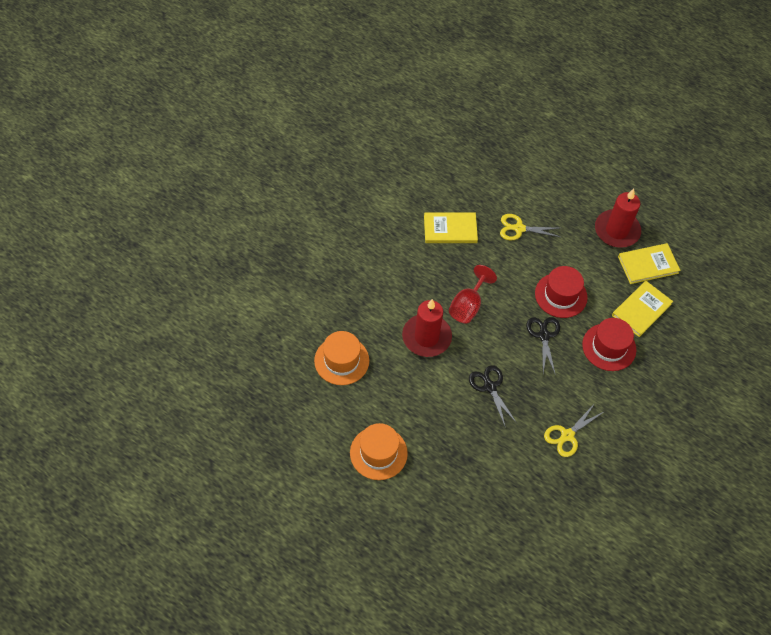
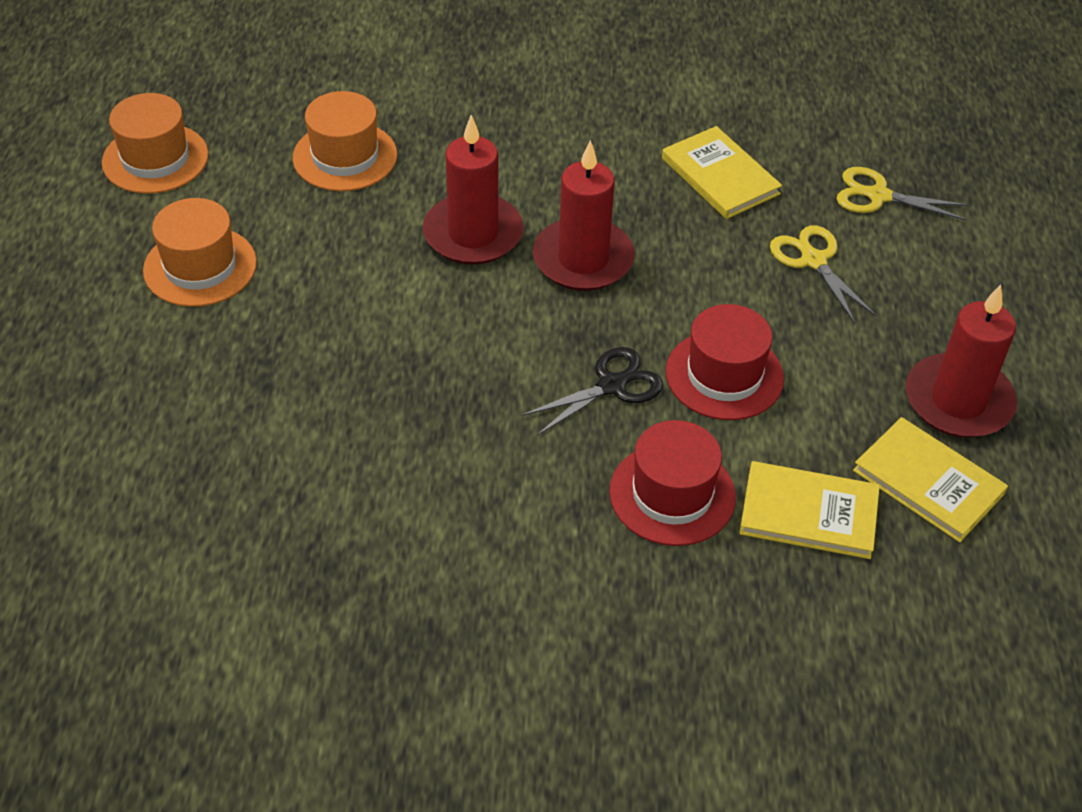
camera: 60 degrees right, 10 degrees down
red goblet [449,265,497,323] -> red candle [533,140,635,291]
black scissors [469,365,517,428] -> none
yellow scissors [544,403,605,457] -> yellow scissors moved to [836,167,969,221]
none -> orange hat [102,93,208,194]

